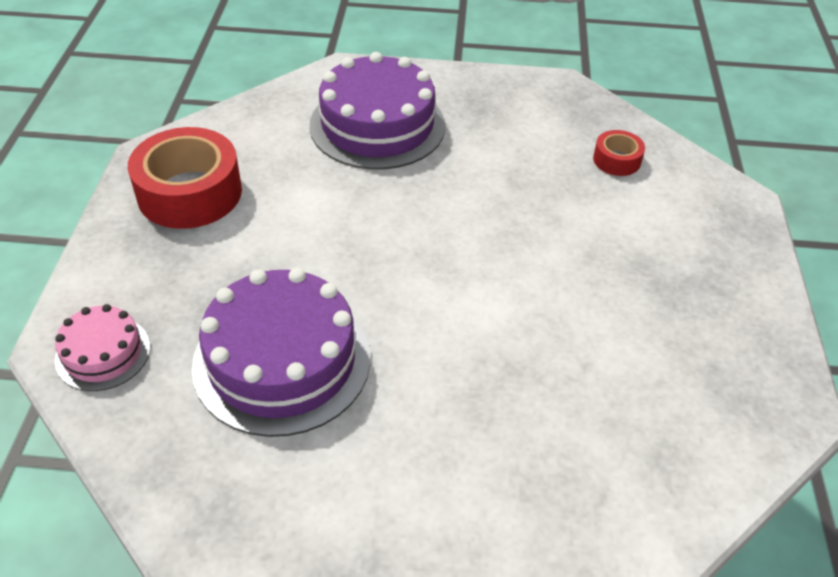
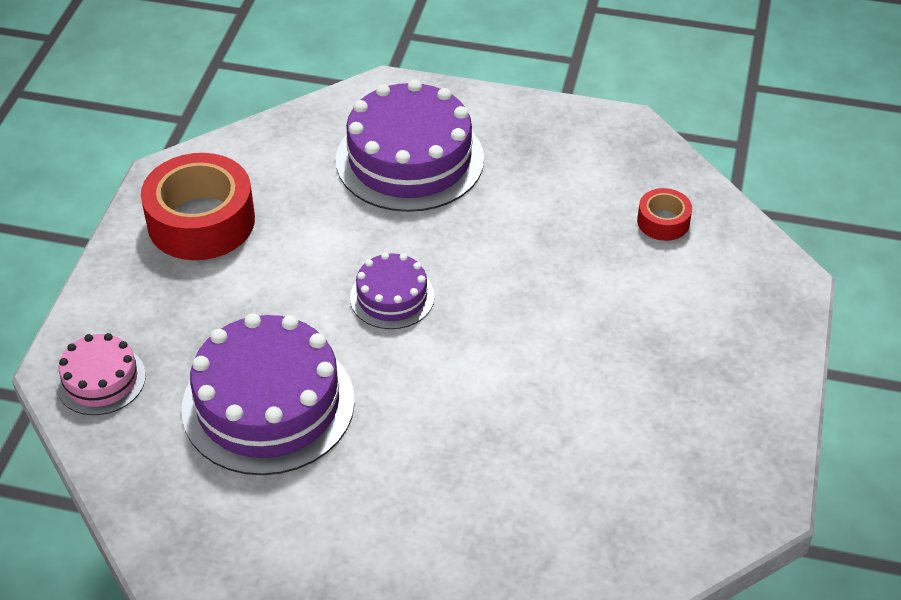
camera: 10 degrees right, 0 degrees up
none -> purple cake [350,252,435,329]

